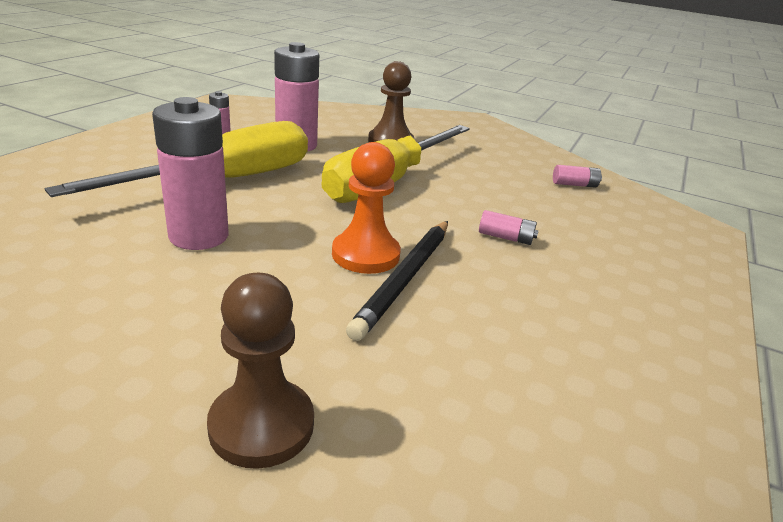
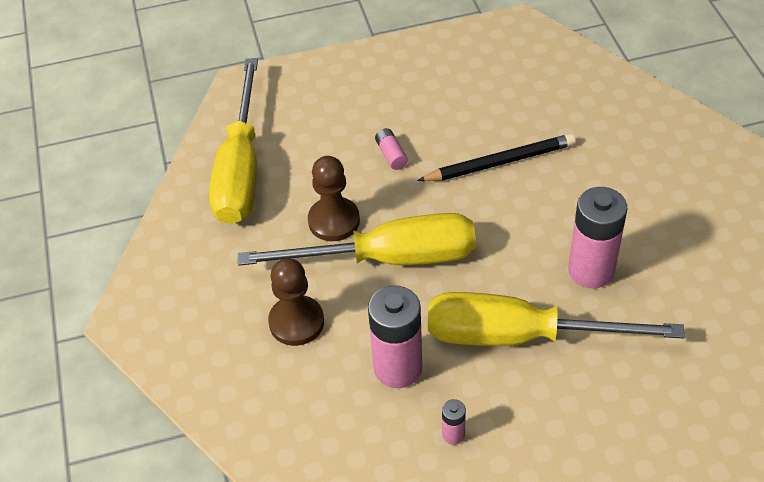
camera: 125 degrees left, 20 degrees up
brown pawn [207,273,314,469] -> brown pawn moved to [308,156,360,241]
orange pawn [332,142,401,274] -> none
pink battery [553,165,602,188] -> yellow screwdriver [209,58,258,225]

